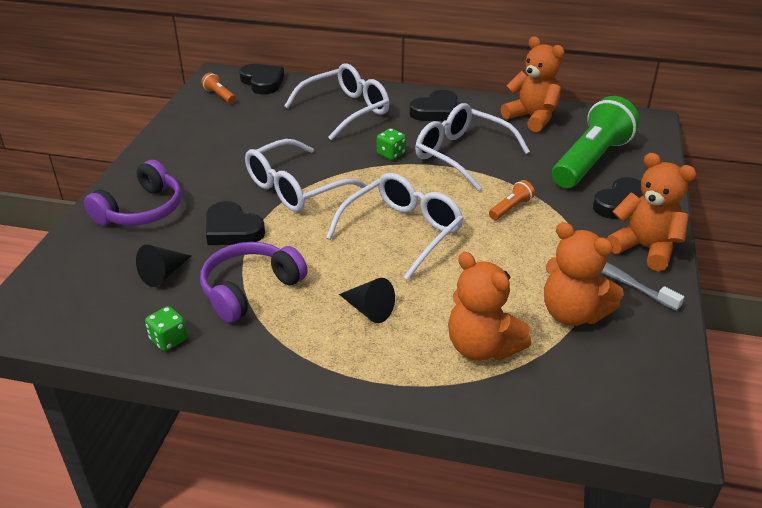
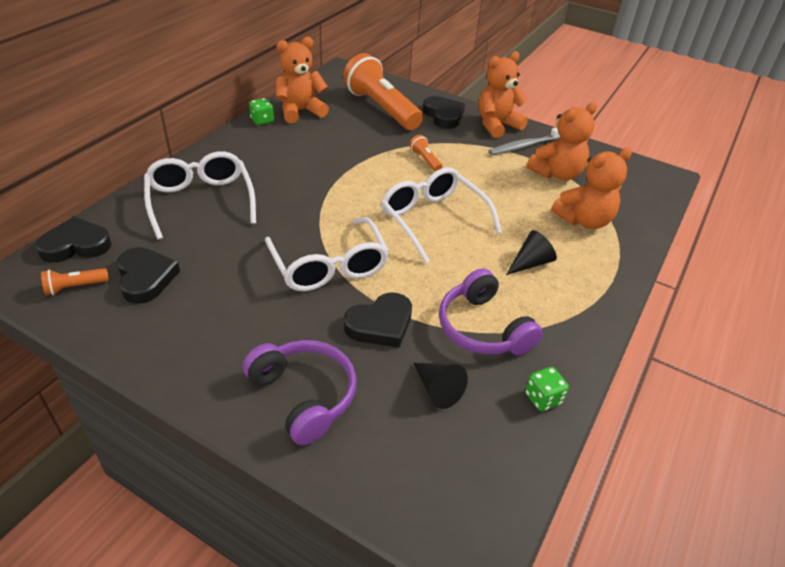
camera: 75 degrees left, 5 degrees up
green dice [377,128,406,160] -> green dice moved to [249,98,274,125]
black heart [409,90,458,121] -> black heart moved to [117,247,180,304]
white glasses [415,103,530,191] -> none
green flashlight [552,96,640,188] -> orange flashlight [343,53,423,130]

